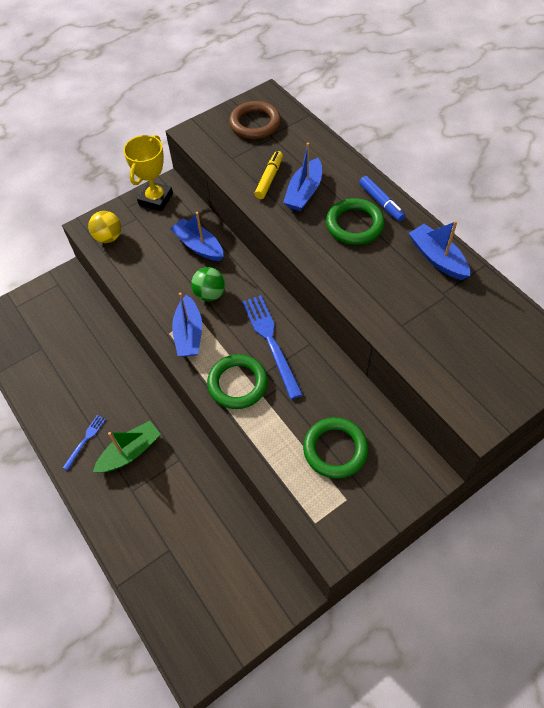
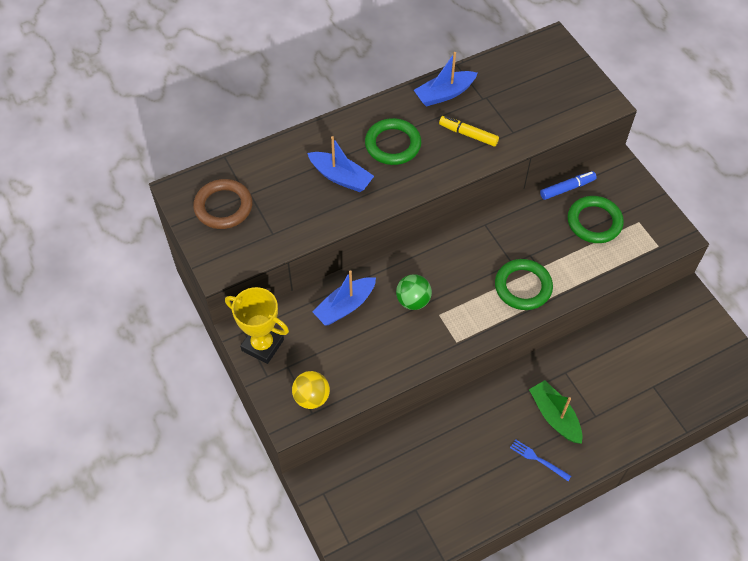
camera: 85 degrees left, 0 degrees up
blue boat [172,292,202,357] -> none
blue fork [242,295,303,399] -> none
yellow marker [254,151,283,199] -> yellow marker moved to [439,116,499,147]
blue marker [359,176,406,221] -> blue marker moved to [540,171,597,200]

